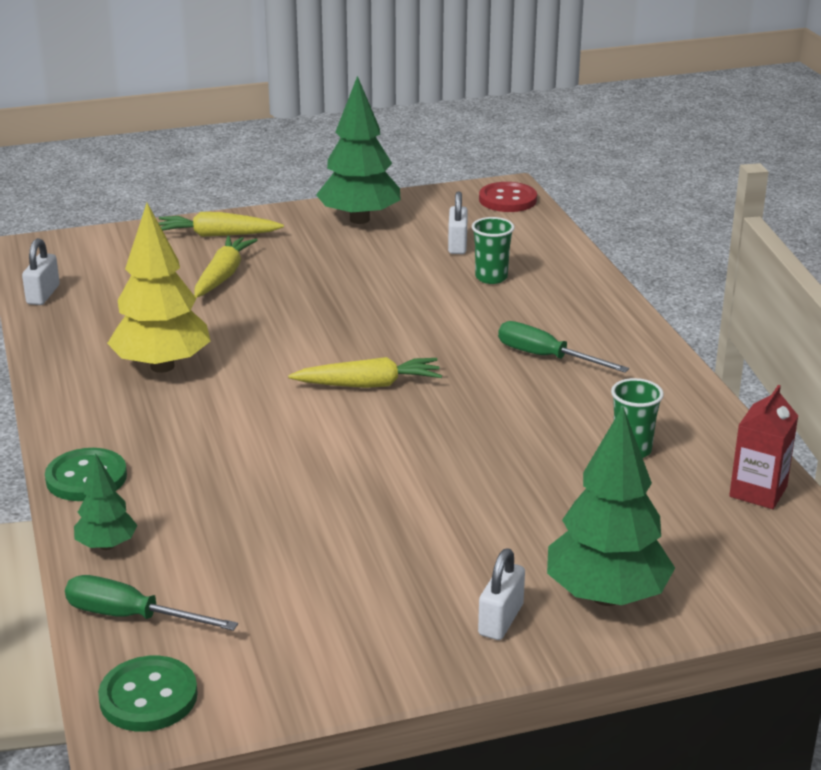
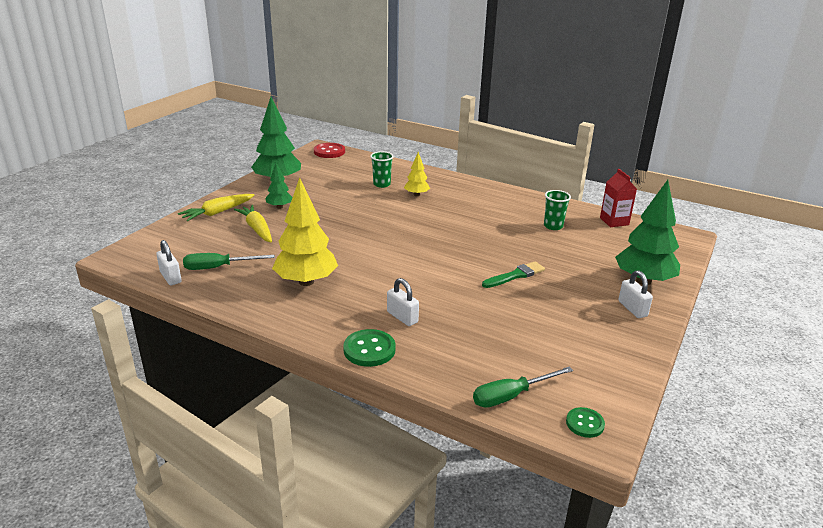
camera: 45 degrees left, 0 degrees up
green tree [74,453,137,550] -> green tree moved to [265,163,293,209]
green button [98,656,198,731] -> green button [566,407,605,438], size x0.64
yellow carrot [288,357,442,388] -> none
white padlock [448,191,468,254] -> white padlock moved to [387,278,419,326]
green screwdriver [498,321,629,373] -> green screwdriver moved to [183,253,275,270]
none -> yellow tree [404,152,430,196]
none -> green brush [482,261,545,288]

